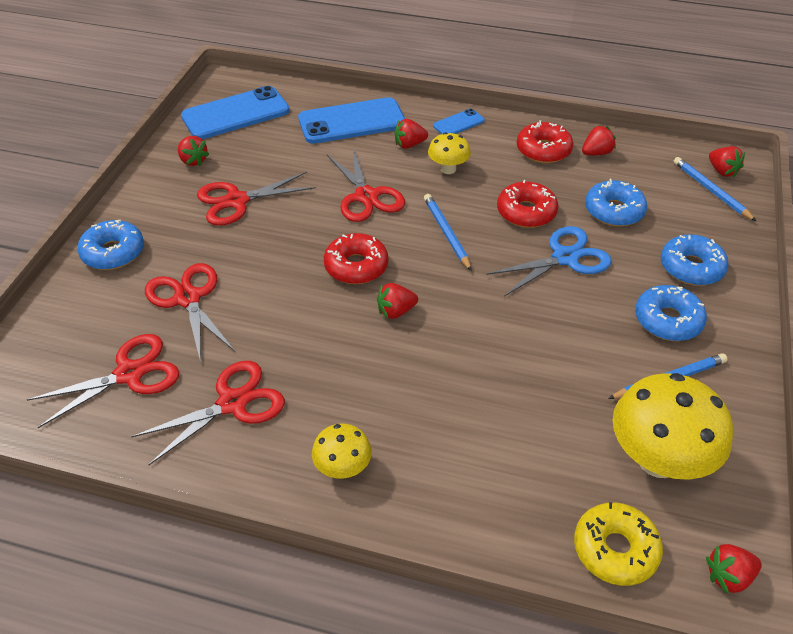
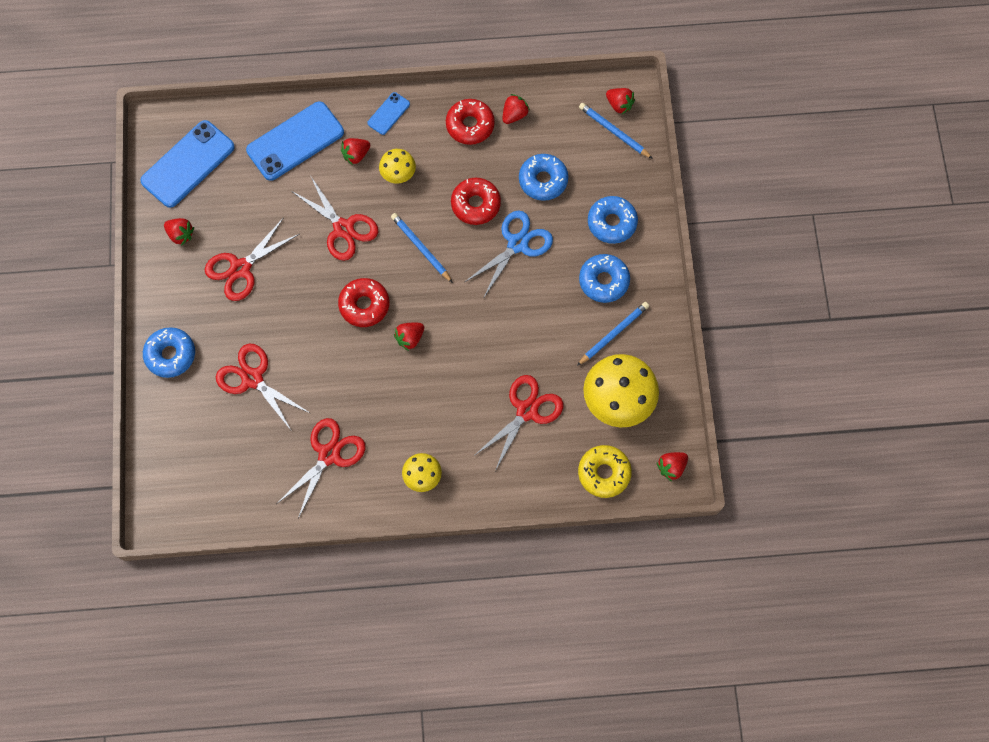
camera: 20 degrees left, 25 degrees up
red scissors [27,334,179,428] -> red scissors moved to [475,375,563,471]

